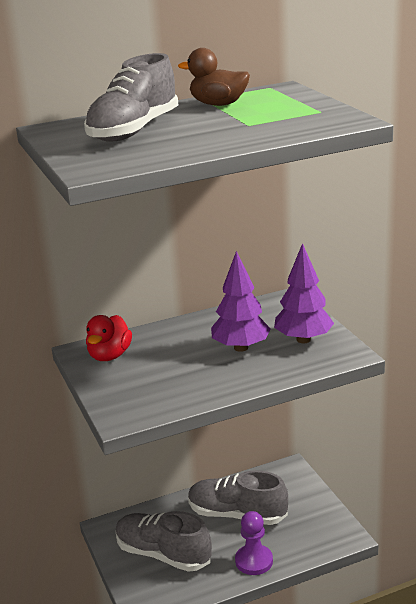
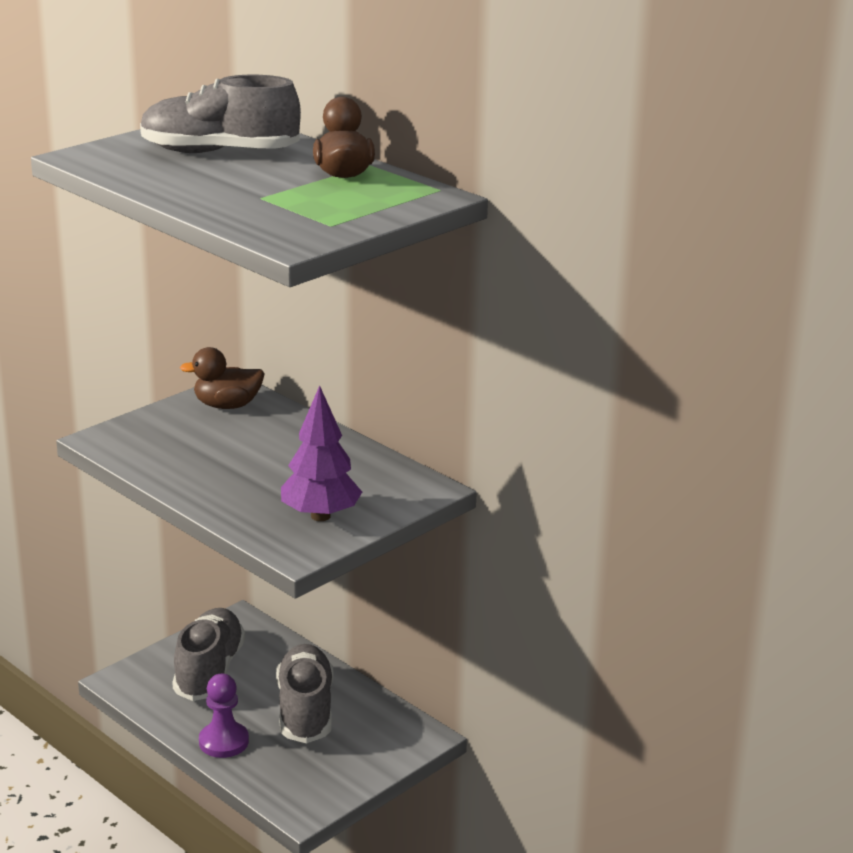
camera: 65 degrees right, 0 degrees up
red duck [86,315,132,361] -> brown duck [180,347,265,409]
purple tree [211,251,271,352] -> none

